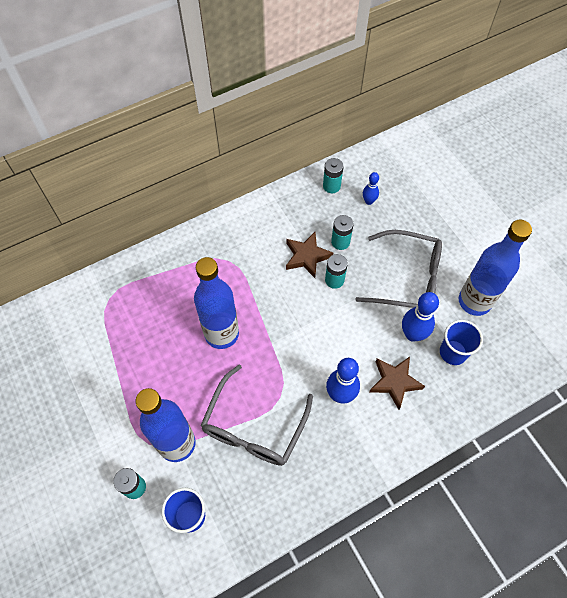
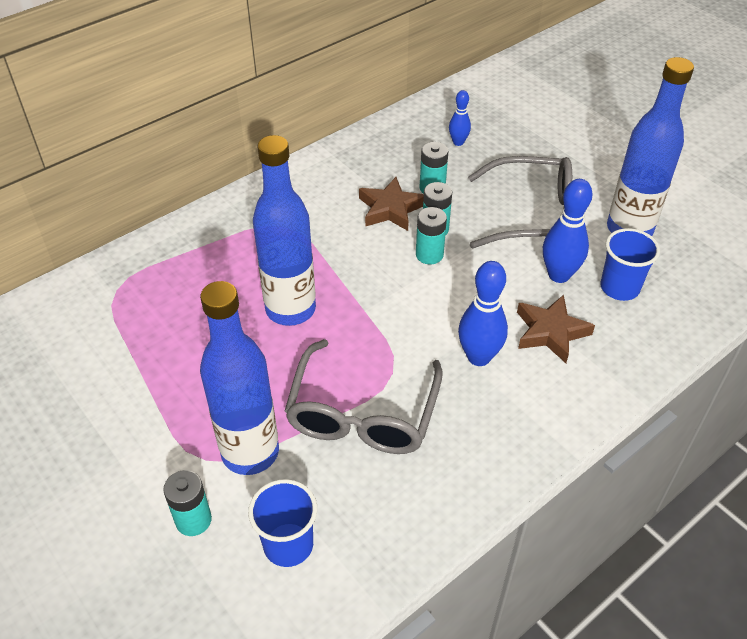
camera: 10 degrees left, 15 degrees down
turquoise battery [323,158,344,193] -> turquoise battery moved to [416,207,447,265]

